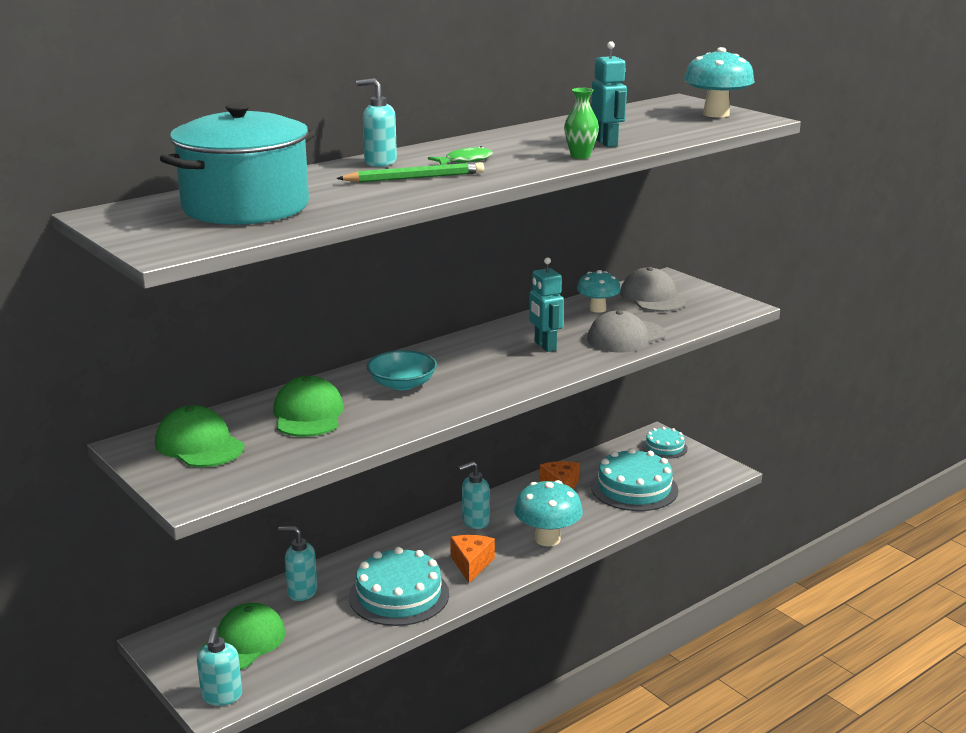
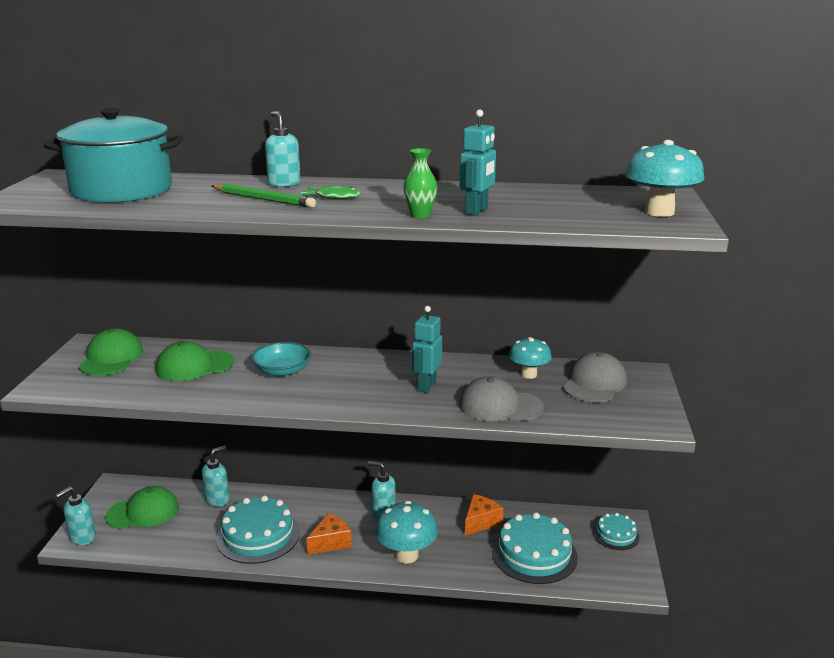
camera: 45 degrees right, 0 degrees up
green cap [273,376,344,437] -> green cap turned 150 degrees counterclockwise [156,341,234,381]
turquoise soap dispenser [278,526,317,601] -> turquoise soap dispenser turned 75 degrees clockwise [202,445,230,507]

